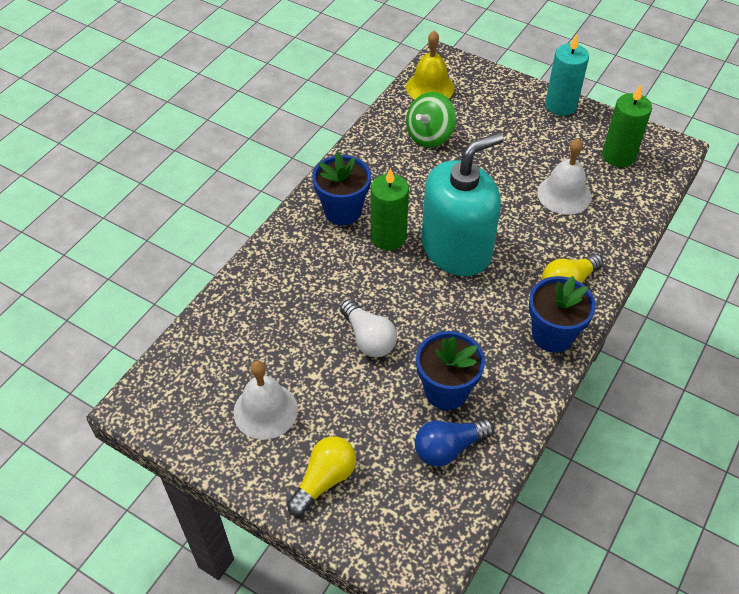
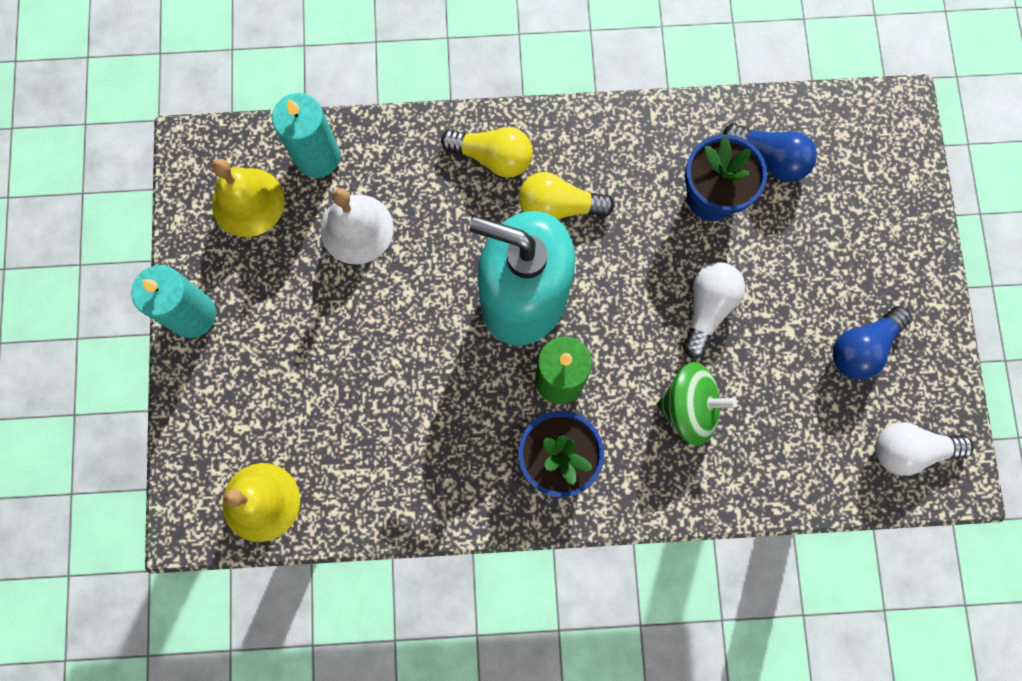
camera: 125 degrees left, 25 degrees up
white bell [233,361,298,440] -> blue light bulb [833,306,912,380]
yellow light bulb [287,436,356,516] -> yellow light bulb moved to [519,172,614,219]
green spinning top [406,92,456,148] -> green spinning top moved to [657,362,737,446]
blue flower pot [529,276,596,353] -> none
green candle [602,85,652,167] -> yellow bell [212,159,285,237]
none -> turquoise candle [272,93,340,178]
none -> white light bulb [875,422,973,476]

